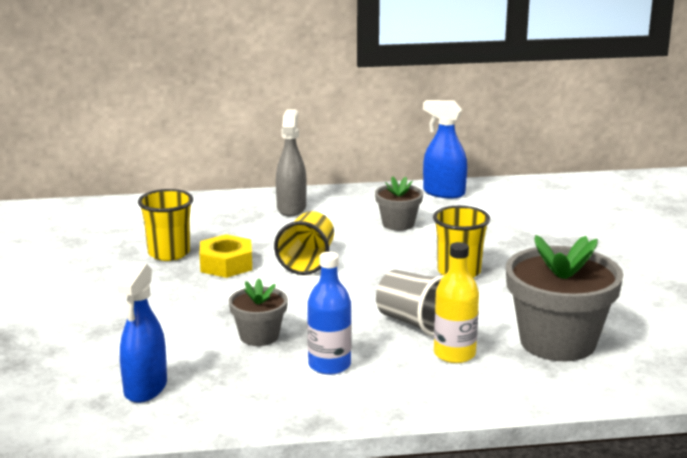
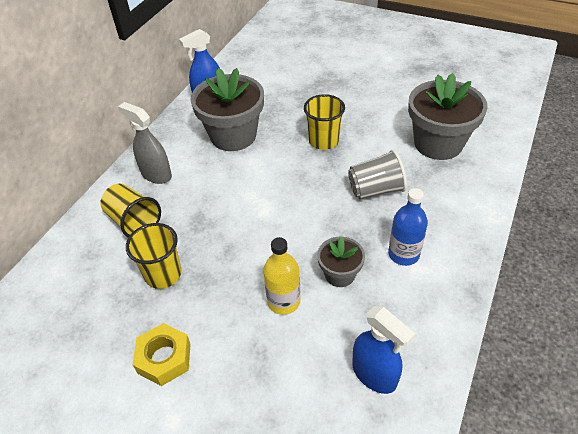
camera: 55 degrees left, 25 degrees up
yellow nut [200,234,252,278] -> yellow nut moved to [132,323,191,386]
yellow cup [274,211,334,275] -> yellow cup moved to [100,184,161,238]
grey flower pot [375,176,423,231] -> grey flower pot [191,68,264,151], size x1.92
yellow bottle [434,242,479,363] -> yellow bottle moved to [263,237,300,315]

